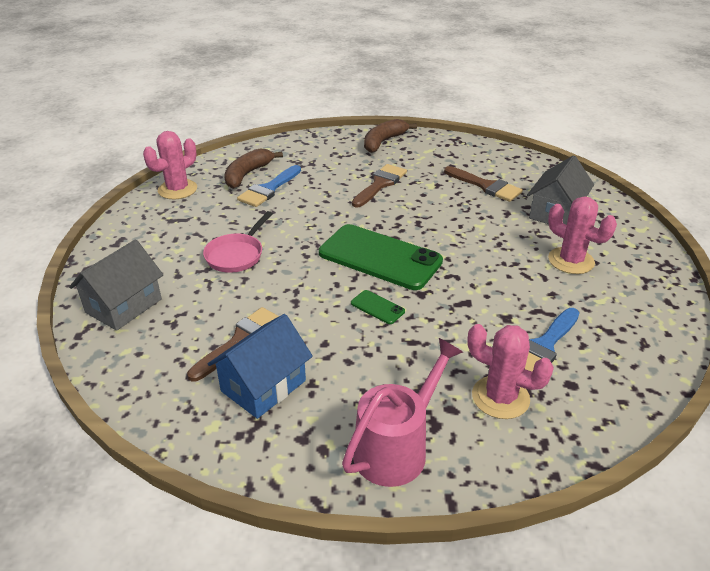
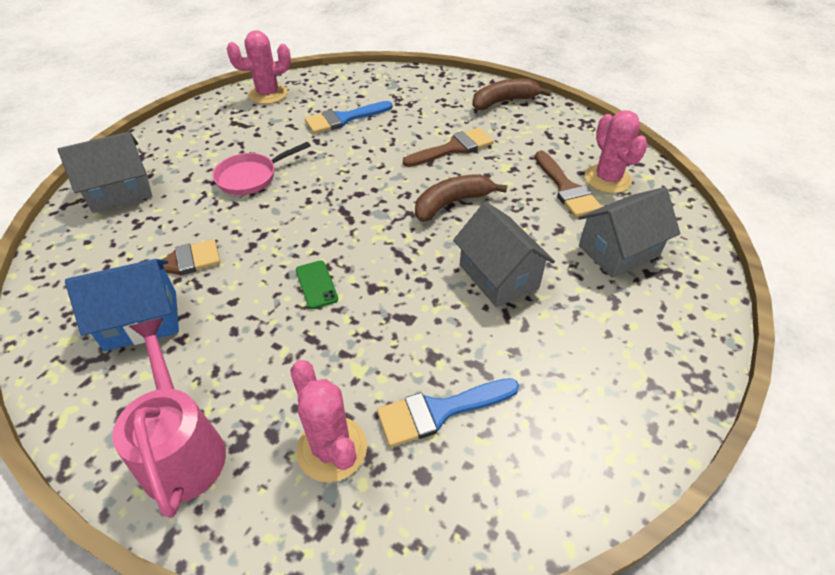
camera: 30 degrees right, 10 degrees up
brown banana [224,148,283,189] -> brown banana moved to [415,174,507,222]
green phone [319,224,443,290] -> none
pink watering can [342,338,463,487] -> pink watering can turned 90 degrees counterclockwise [112,318,226,518]
pink cactus [548,196,617,274] -> pink cactus moved to [584,110,648,193]
none -> grey house [453,202,555,307]

